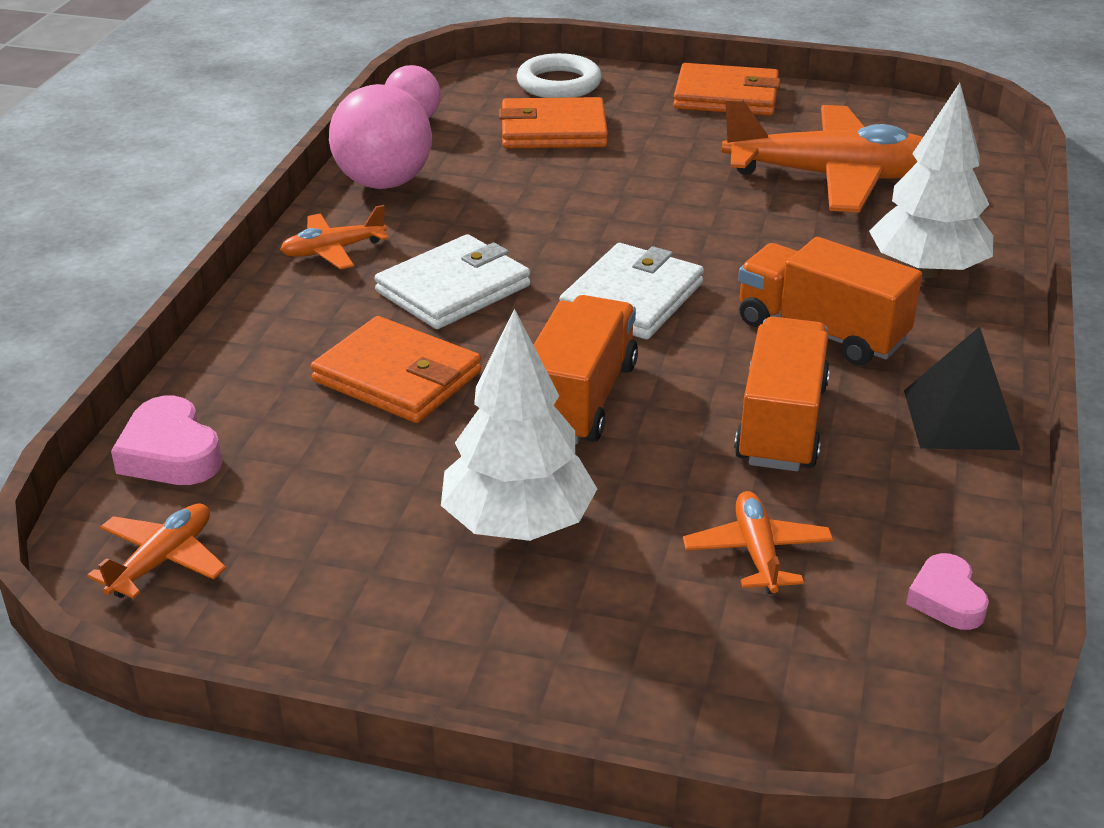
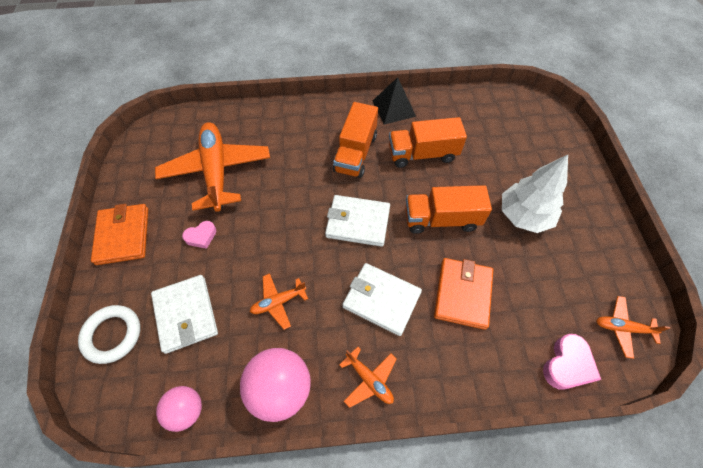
camera: 110 degrees left, 25 degrees up
orange wallet [499,97,608,148] -> white wallet [151,275,218,354]
orange plane [683,491,833,594] -> orange plane moved to [250,273,308,330]
white tree [869,83,993,278] -> none
pink heart [906,553,989,630] -> pink heart moved to [182,221,216,249]

